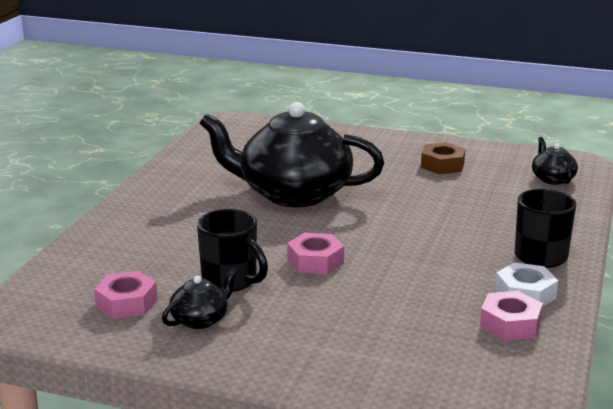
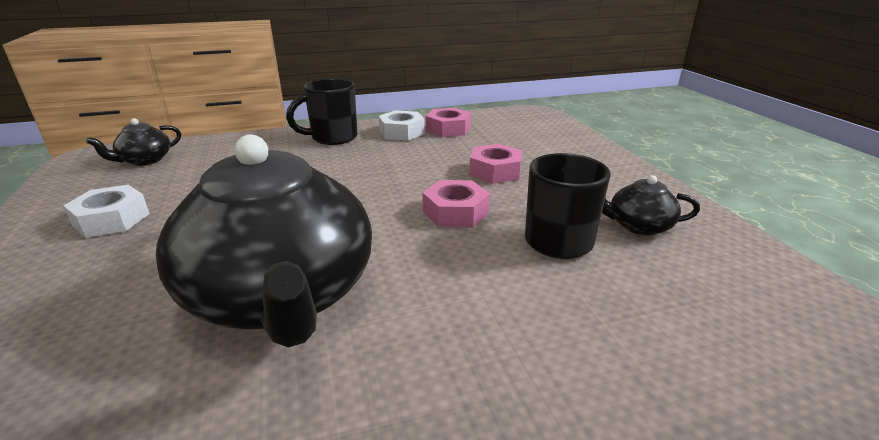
camera: 125 degrees left, 5 degrees up
pink nut [94,271,158,319] -> pink nut moved to [469,144,522,184]
brown nut [421,142,465,174] -> white nut [63,185,150,238]

